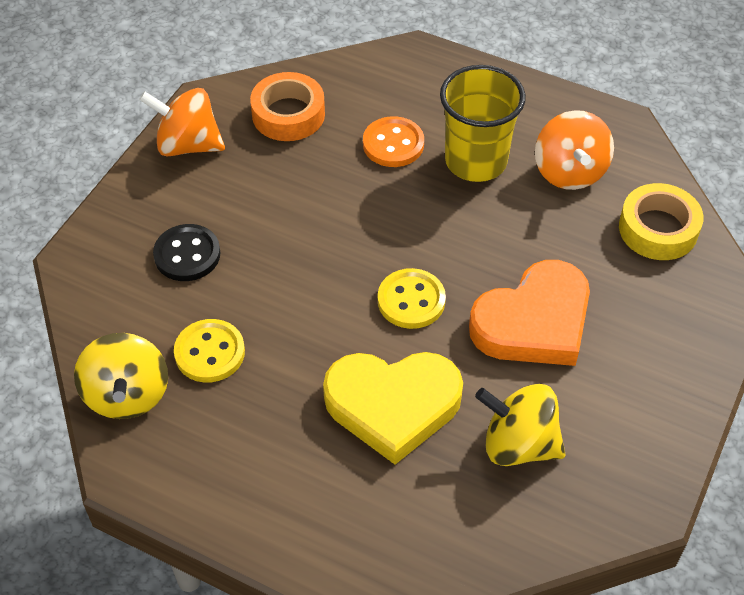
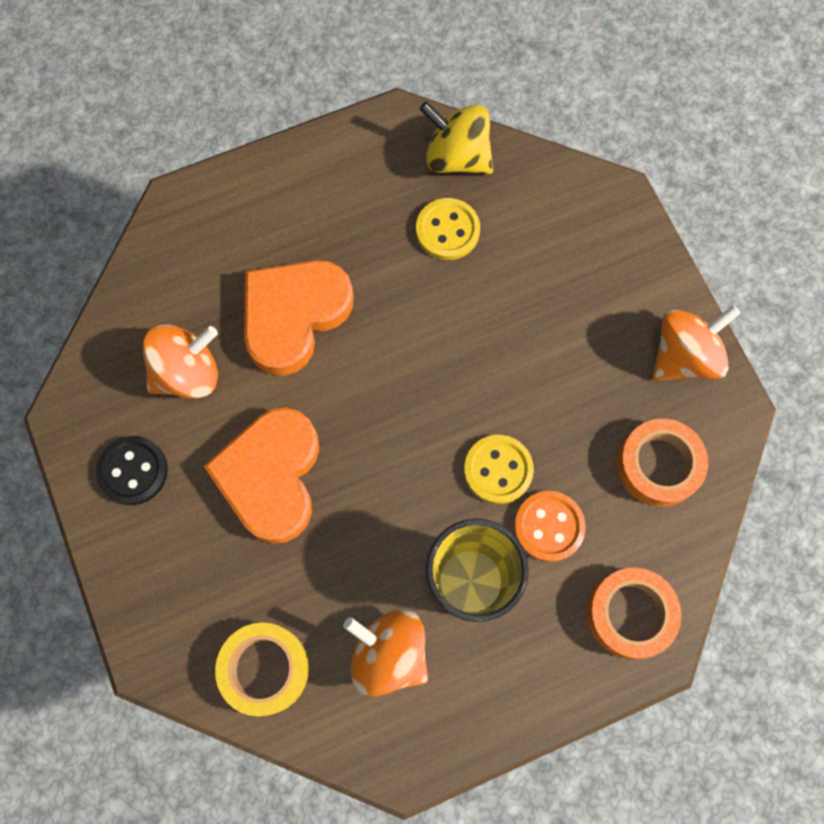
camera: 130 degrees right, 20 degrees up
black button [153,224,220,281] -> black button moved to [96,436,168,505]
yellow heart [323,352,463,465] -> orange heart [244,260,354,376]
yellow button [378,268,446,329] -> yellow button moved to [464,435,534,504]
yellow spinning top [475,384,566,466] -> orange spinning top [142,324,218,399]
none -> orange tape [587,568,682,659]

